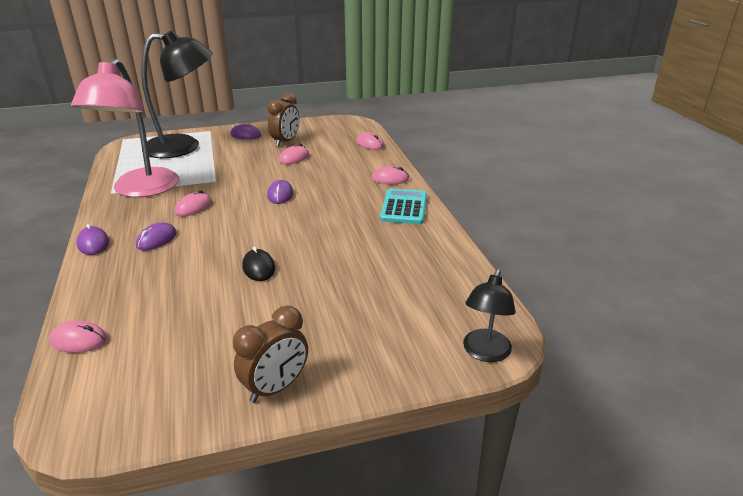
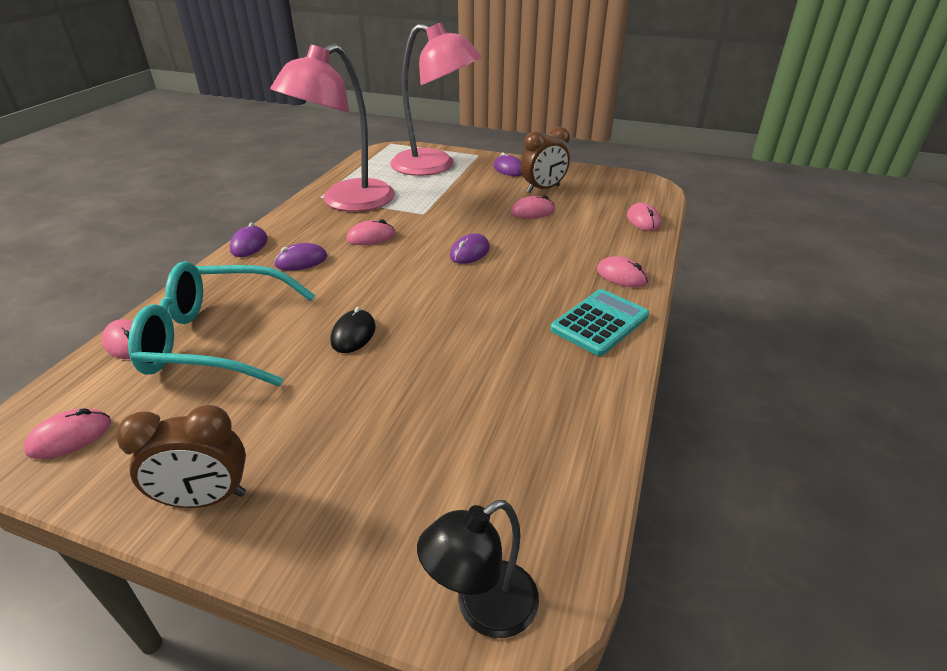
camera: 35 degrees right, 5 degrees up
black lamp [141,30,213,158] -> pink lamp [390,22,482,176]
none -> pink mouse [23,408,111,459]
none -> turquoise glasses [128,261,316,386]

